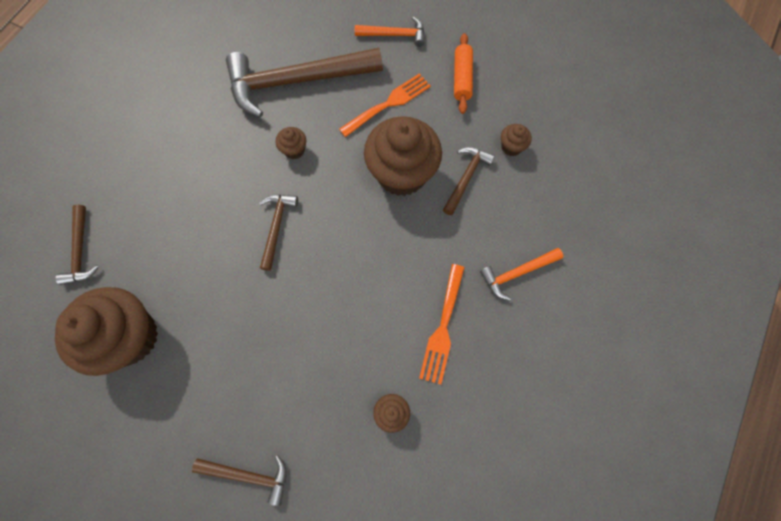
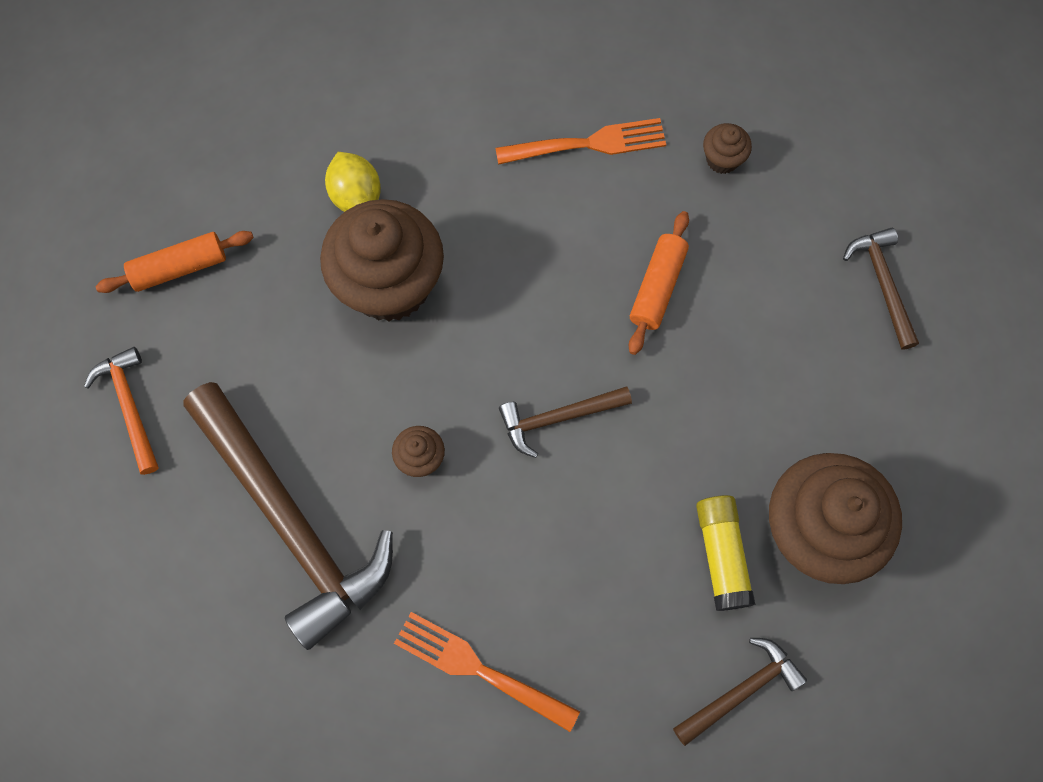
camera: 115 degrees left, 0 degrees up
orange fork [339,74,431,137] -> orange fork moved to [394,612,580,732]
brown hammer [443,147,495,215] -> yellow lemon [325,152,381,212]
orange hammer [480,248,563,301] -> none
brown cupcake [501,124,532,156] -> none
none -> orange rolling pin [629,211,689,355]
none -> yellow glue stick [696,495,755,611]

